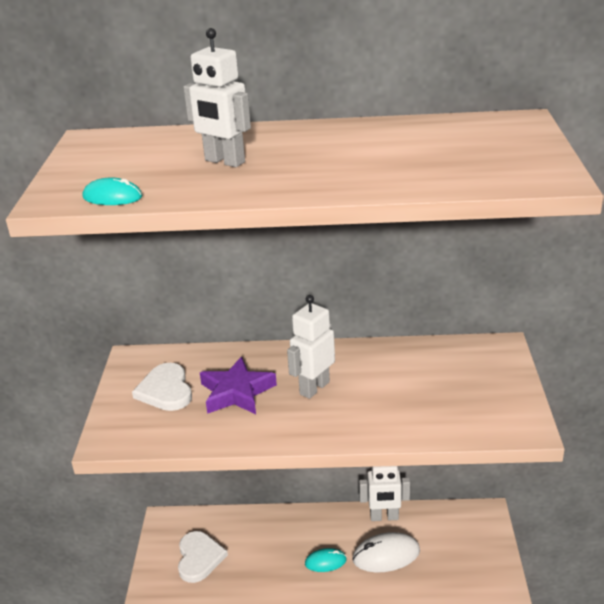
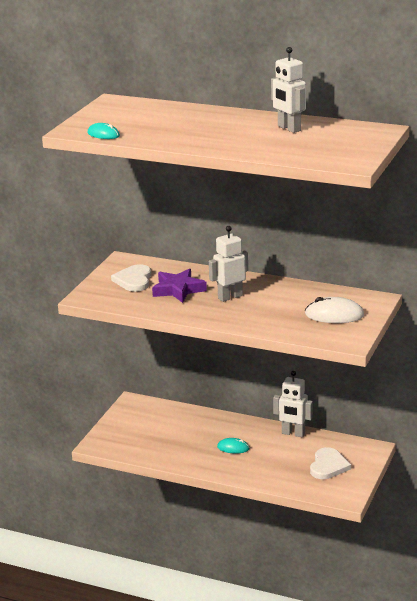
camera: 20 degrees right, 5 degrees down
white heart [178,531,228,583] -> white heart moved to [310,447,351,479]
white robot [183,28,251,167] -> white robot moved to [271,47,306,133]
white mouse [352,532,420,573] -> white mouse moved to [305,297,364,323]

